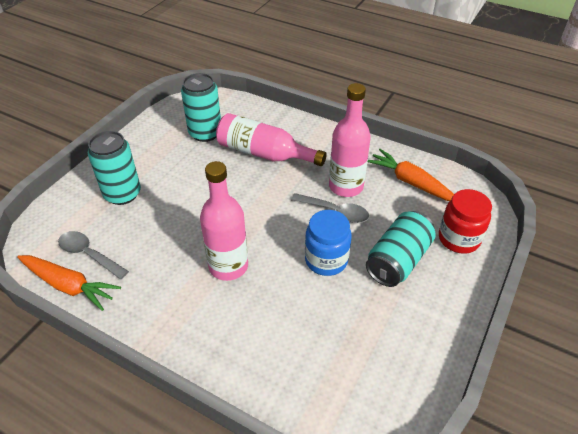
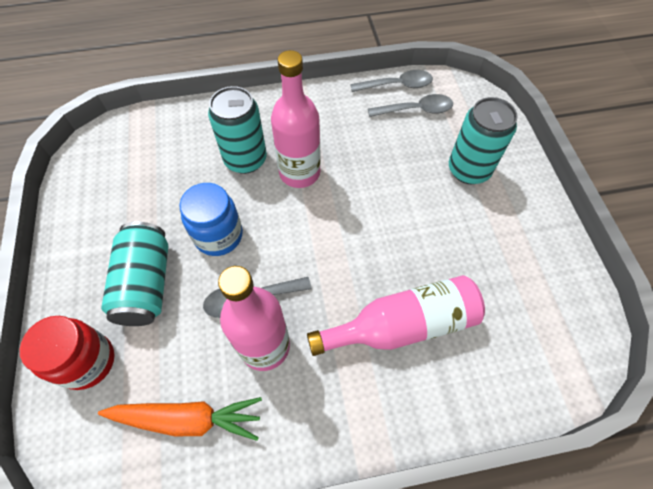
camera: 140 degrees right, 15 degrees up
orange carrot [17,255,121,311] -> grey spoon [350,70,433,92]
turquoise can [181,73,221,142] -> turquoise can moved to [208,86,267,174]

